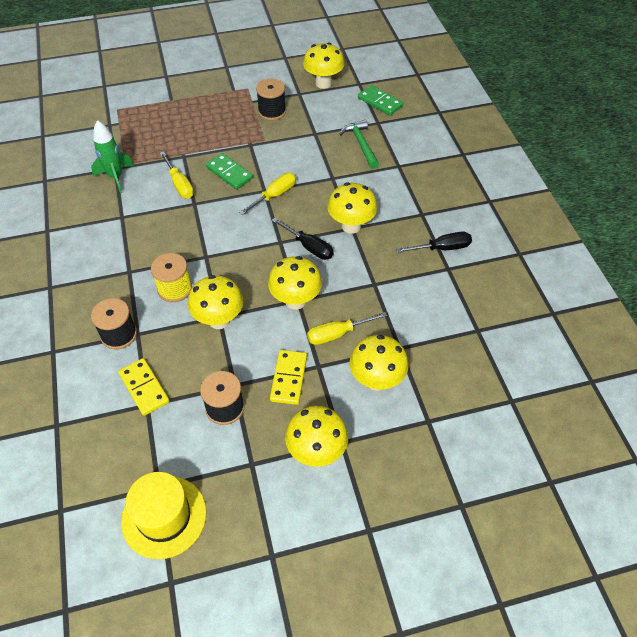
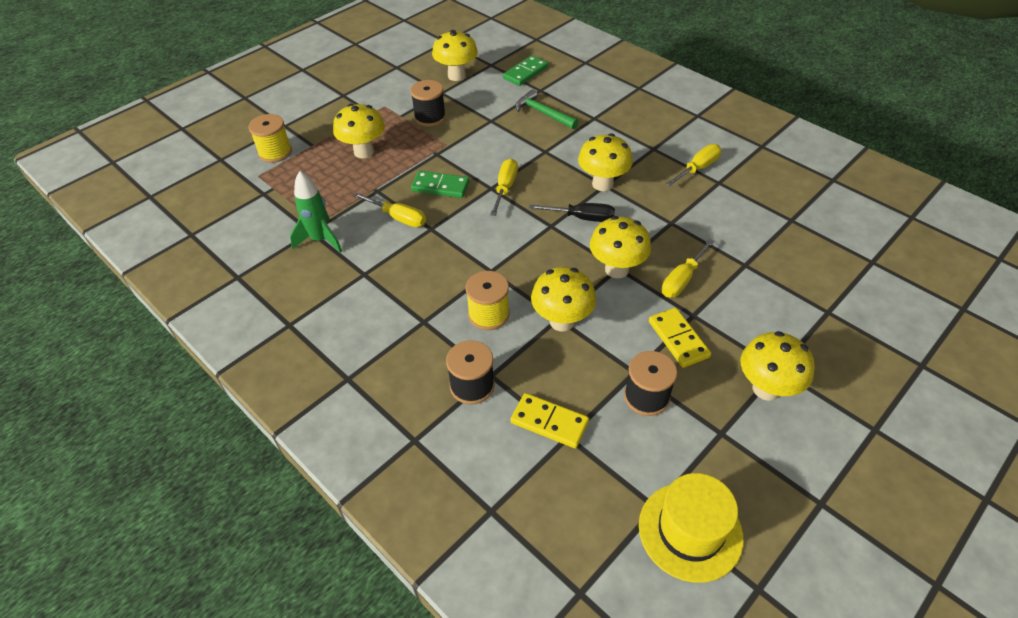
camera: 30 degrees left, 5 degrees down
yellow mushroom [349,335,409,391] -> yellow mushroom moved to [333,104,385,158]
green domino [358,85,403,115] -> green domino turned 60 degrees counterclockwise [503,55,548,86]
black screwdriver [396,232,472,253] -> yellow screwdriver [666,144,721,186]
none -> yellow spool [249,114,292,163]

